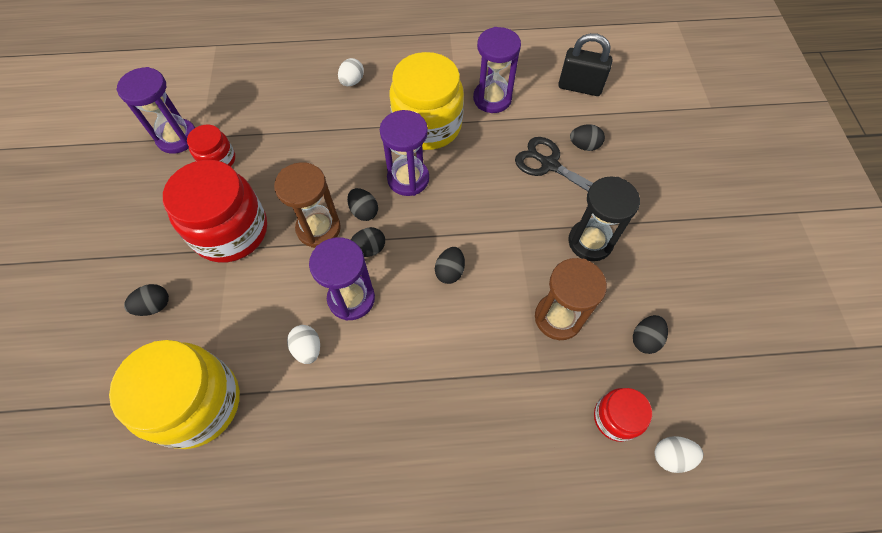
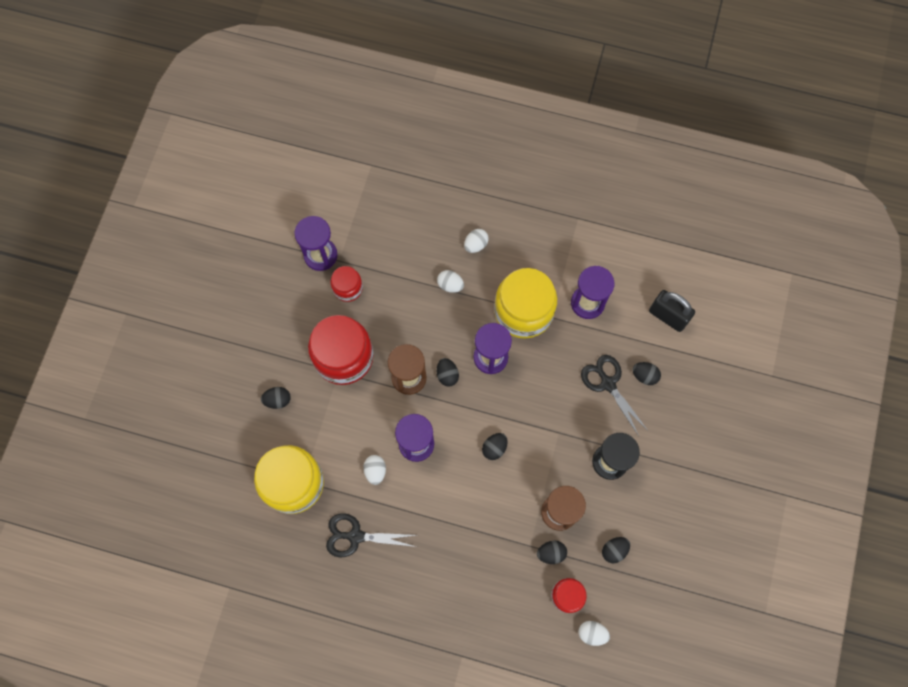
camera: 20 degrees right, 10 degrees up
black egg [351,227,385,257] -> black egg moved to [537,541,567,564]
none -> black scissors [326,513,416,558]
none -> white egg [437,270,464,293]

